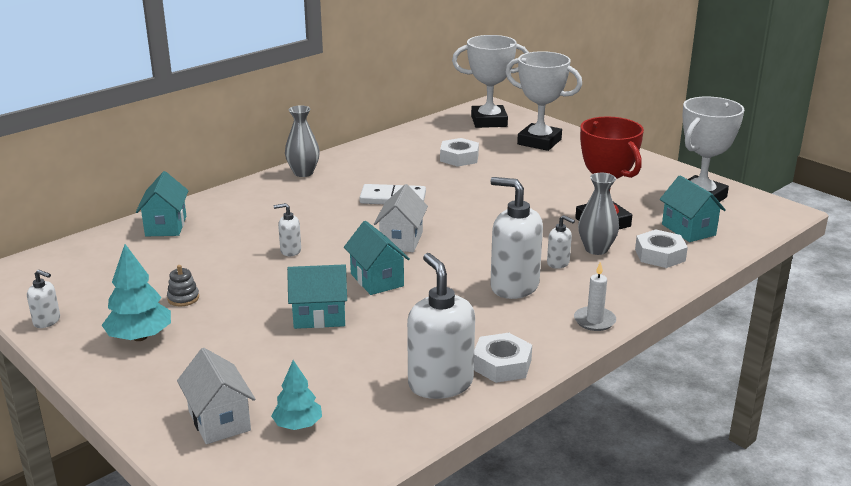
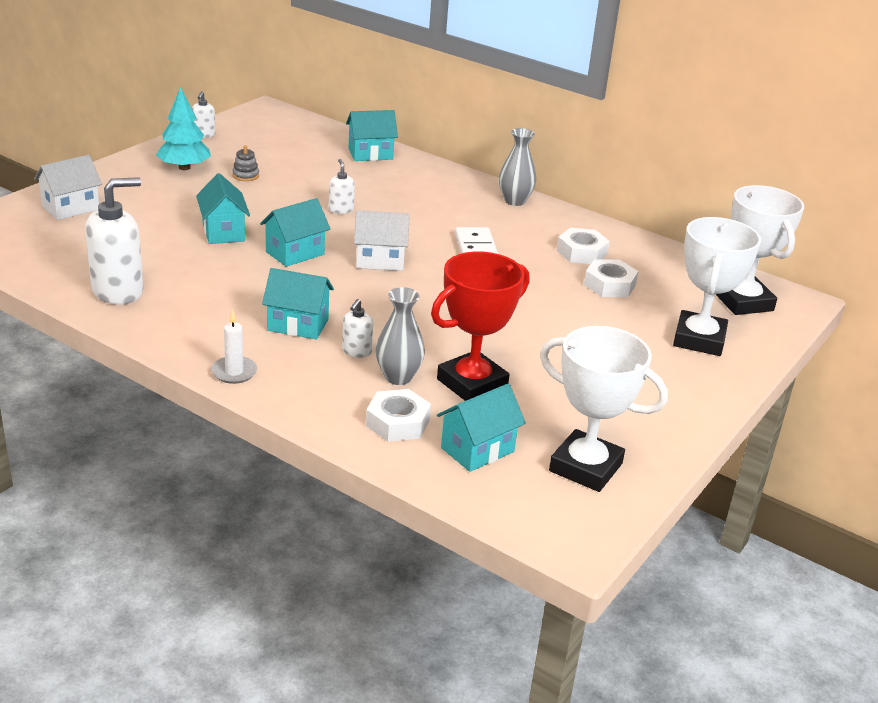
camera: 75 degrees right, 5 degrees up
turquoise tree [271,360,322,430] -> none
white nut [474,333,532,383] -> white nut moved to [557,228,610,264]
white soap dispenser [490,177,543,299] -> turquoise house [262,268,334,339]

